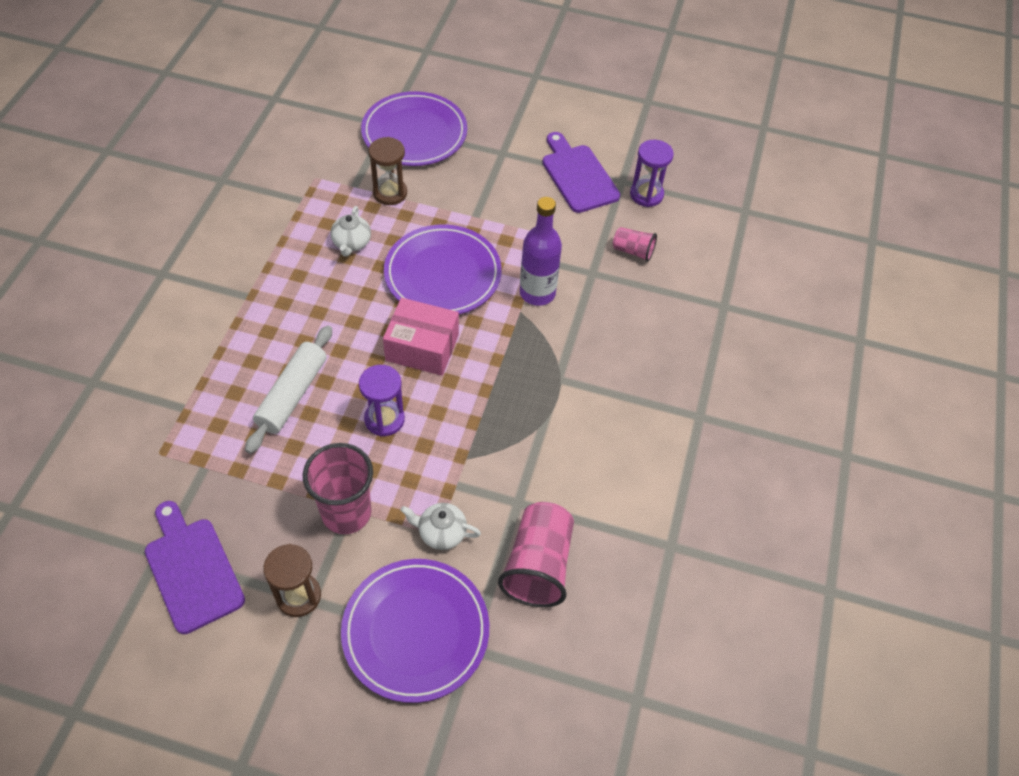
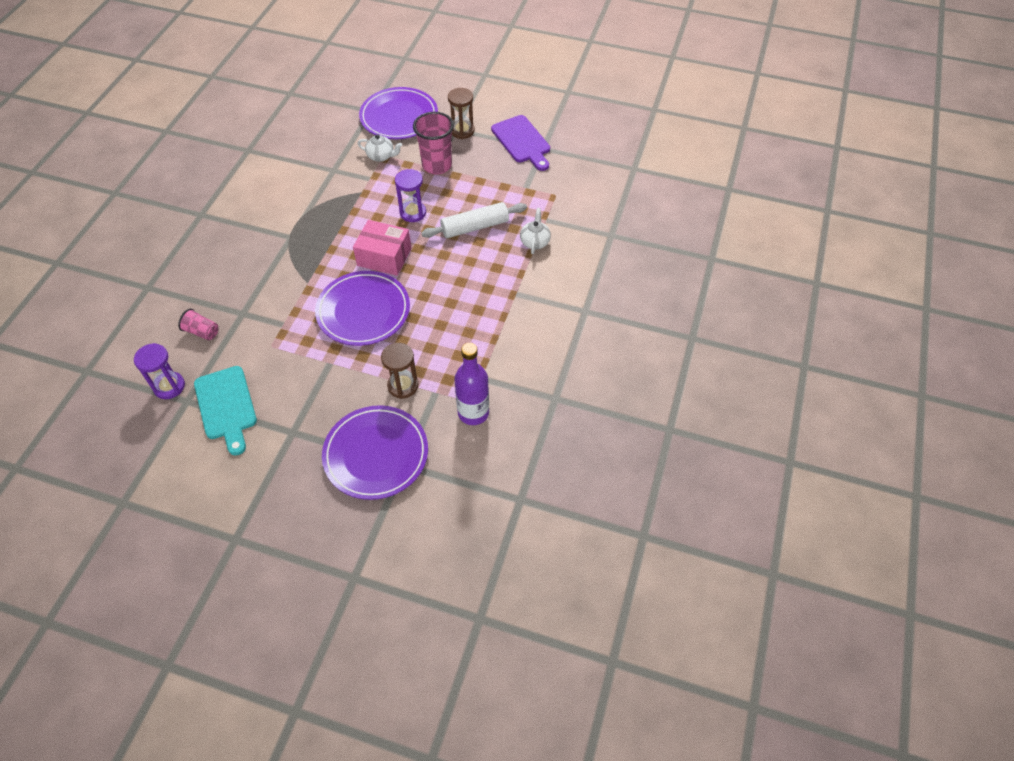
camera: 175 degrees left, 0 degrees up
white rolling pin [245,325,332,454] -> white rolling pin turned 45 degrees clockwise [421,202,527,238]
white teapot [330,206,371,257] -> white teapot moved to [520,208,551,254]
pink cup [498,502,574,607] -> none
purple bottle [520,197,562,306] -> purple bottle moved to [454,343,489,425]
purple cutting board [542,132,620,213] -> turquoise cutting board [194,366,257,456]

